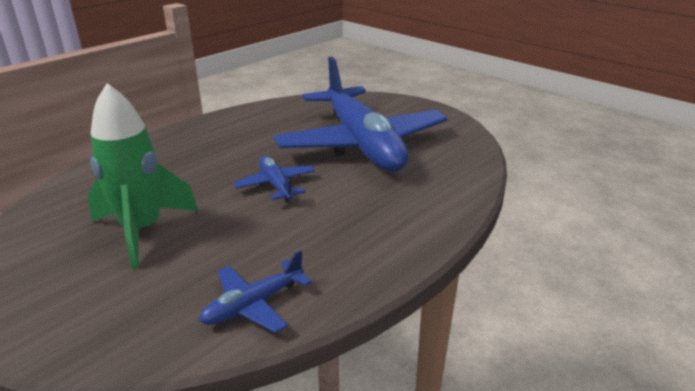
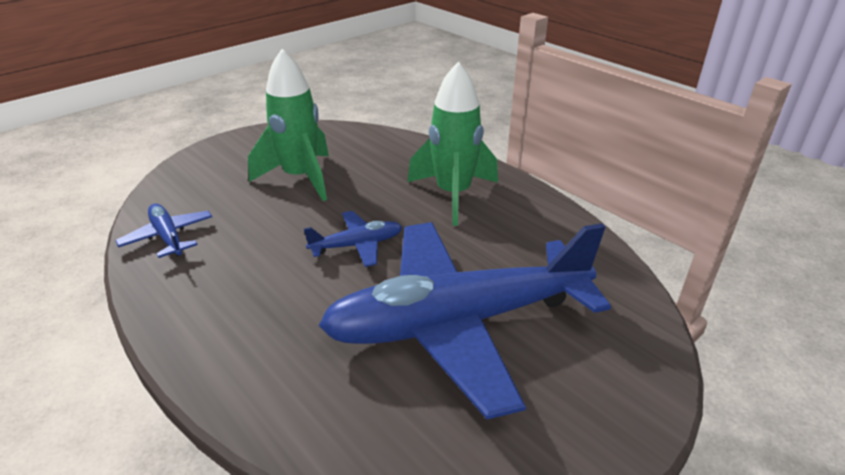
camera: 95 degrees right, 5 degrees up
none -> green rocket [408,61,498,226]

